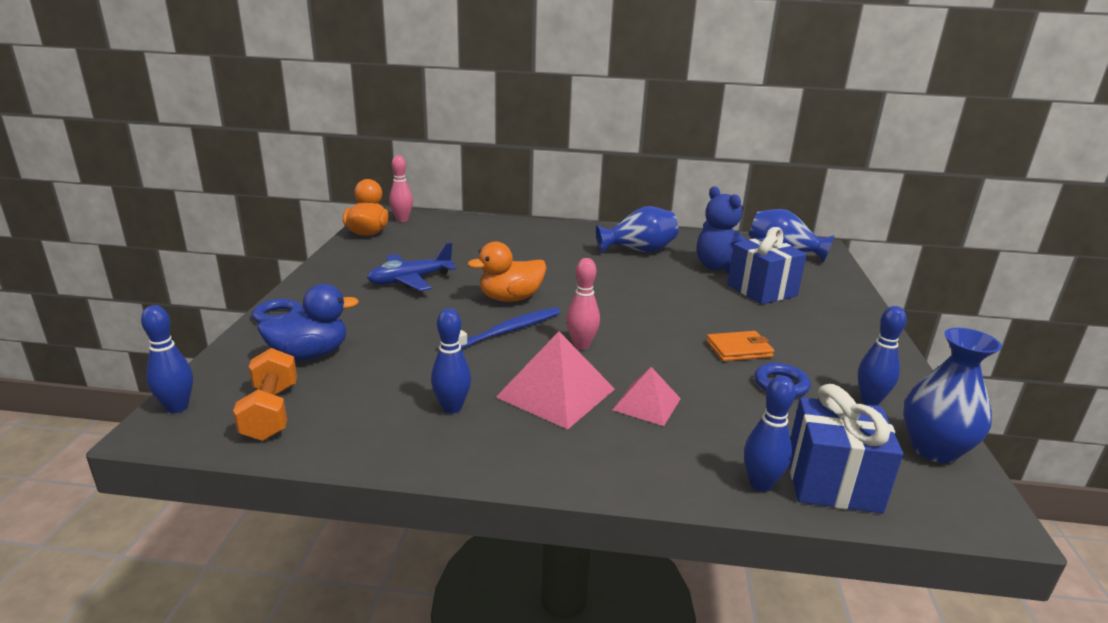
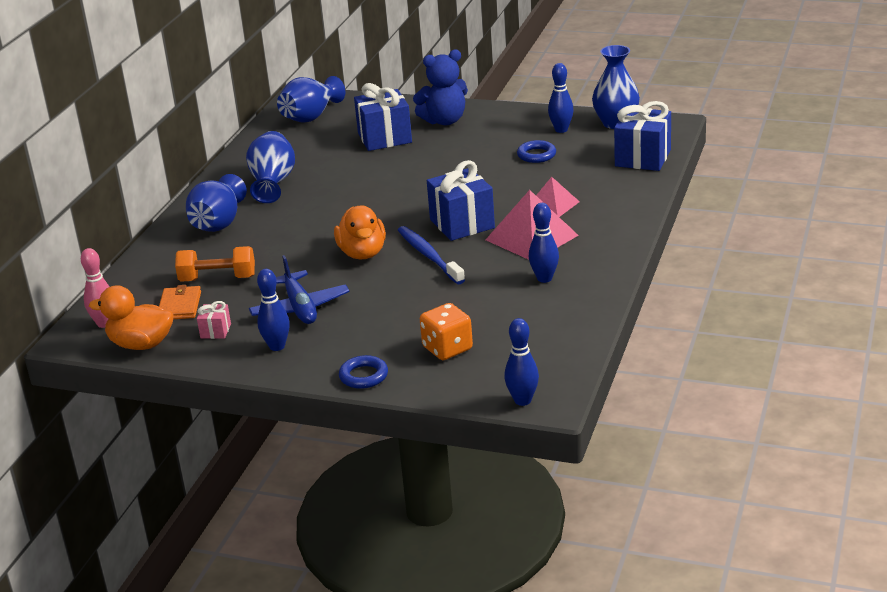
camera: 75 degrees left, 5 degrees up
orange dumbbell [233,348,297,441] -> orange dumbbell moved to [175,246,255,282]
blue duck [257,284,359,361] -> orange dice [420,303,473,360]
pink bowling pin [566,258,600,350] -> blue gift [427,160,495,241]
blue teddy bear [697,186,748,273] -> blue teddy bear moved to [413,49,468,125]
orange wallet [706,331,774,361] -> orange wallet moved to [159,285,201,319]
blue bowling pin [744,375,796,492] -> blue bowling pin moved to [257,269,290,351]
none -> blue vase [186,174,247,232]
none -> pink gift [197,301,231,339]

